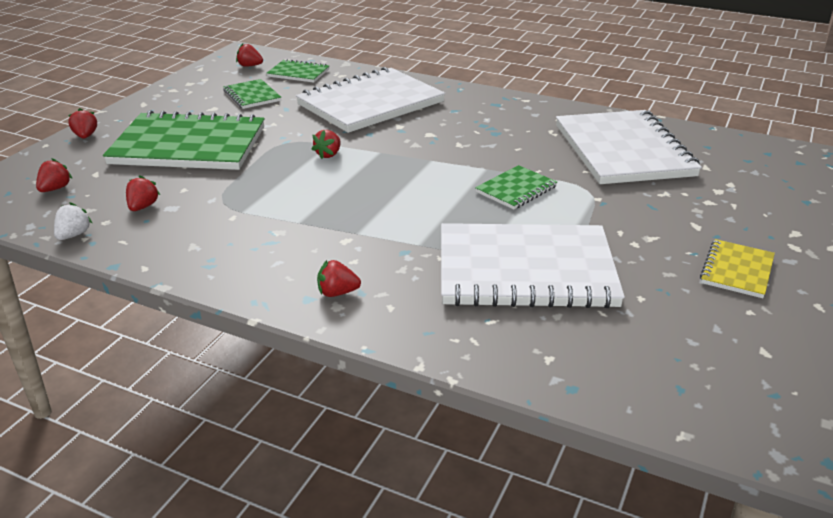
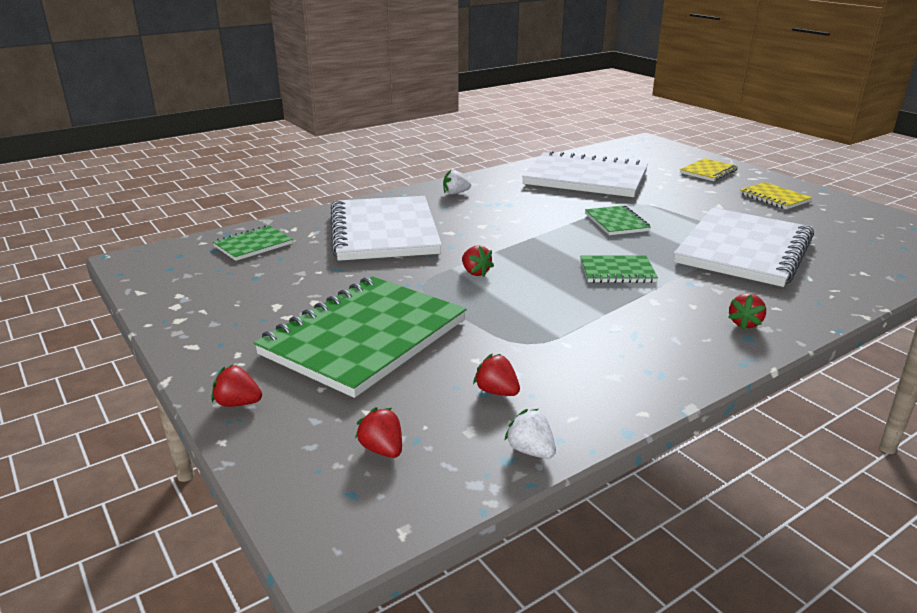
camera: 60 degrees left, 5 degrees down
green notebook [223,79,281,109] -> green notebook moved to [580,256,658,283]
red strawberry [236,43,263,67] -> none
none -> white strawberry [443,170,471,195]
none -> yellow notebook [680,158,738,181]

